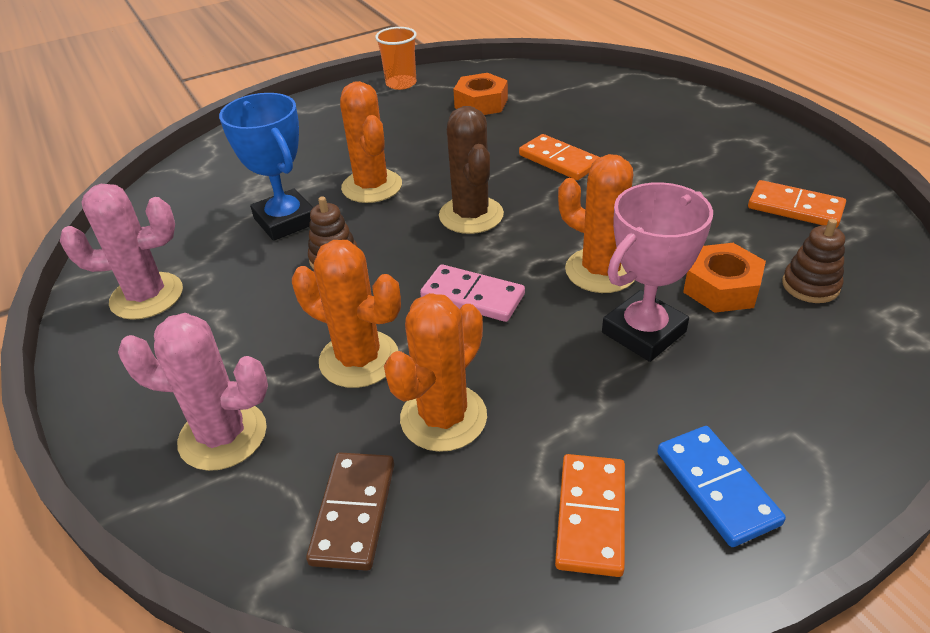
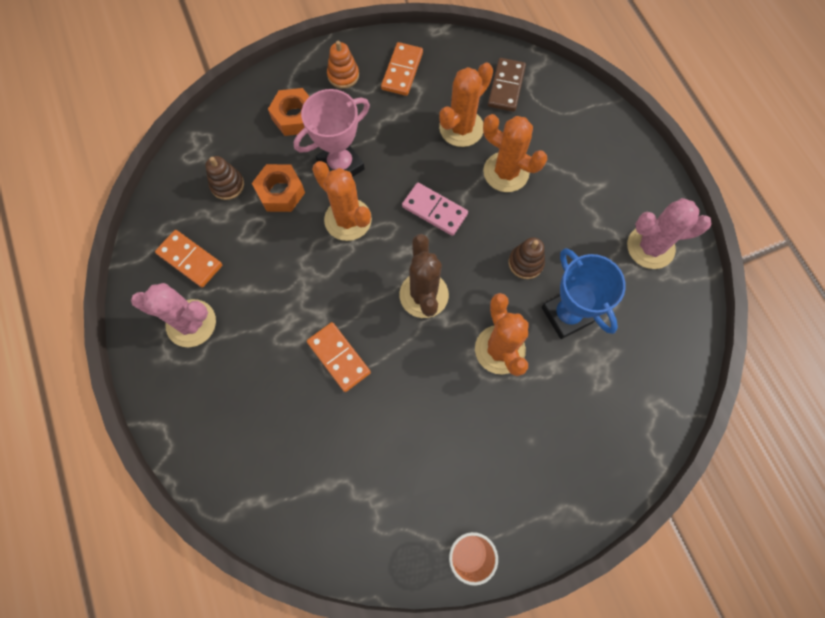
camera: 175 degrees left, 30 degrees up
pink cactus [118,313,268,471] -> pink cactus moved to [131,283,216,347]
orange nut [453,73,508,115] -> orange nut moved to [268,88,310,136]
blue domino [657,426,786,547] -> orange stacking toy [327,41,359,89]

